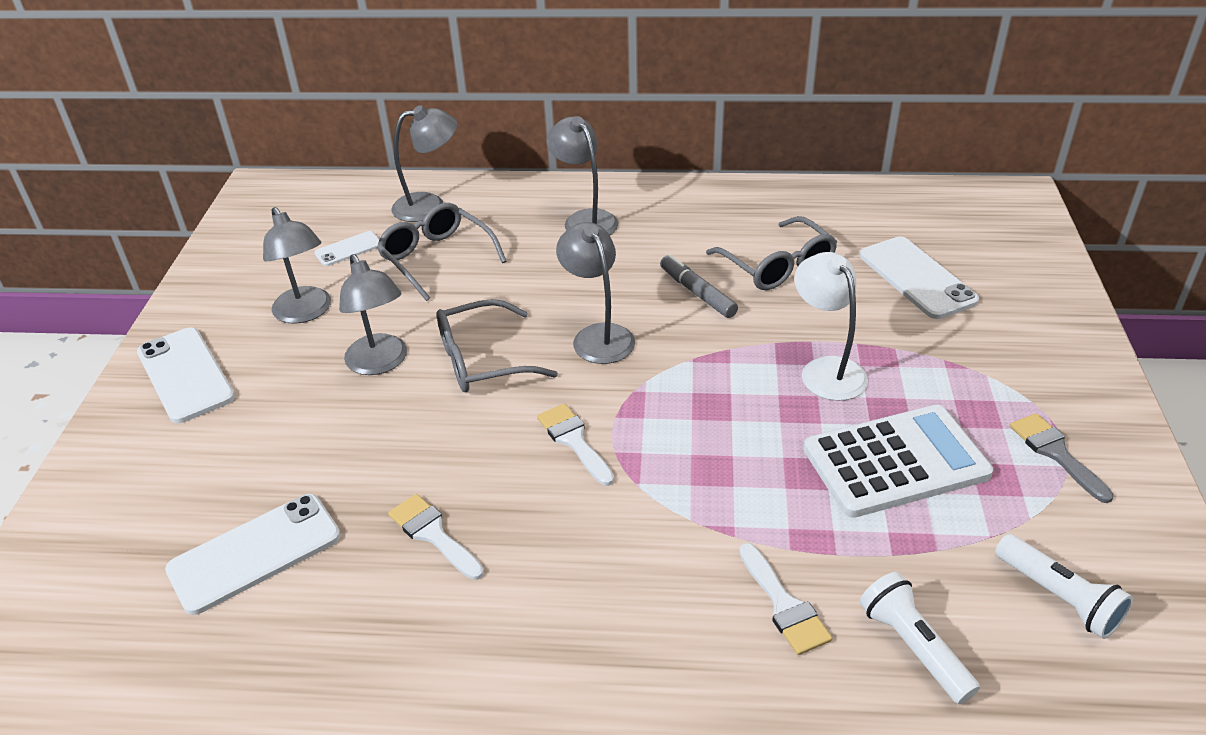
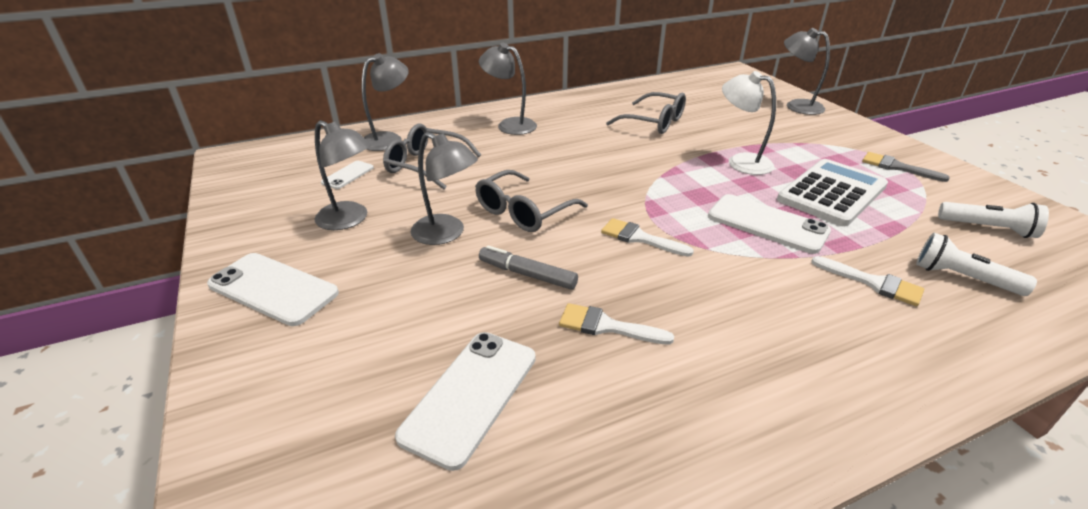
camera: 30 degrees left, 5 degrees down
grey lamp [556,222,635,364] -> grey lamp moved to [784,28,830,115]
grey marker [660,255,738,318] -> grey marker moved to [479,245,578,290]
white phone [860,236,979,319] -> white phone moved to [708,194,831,254]

